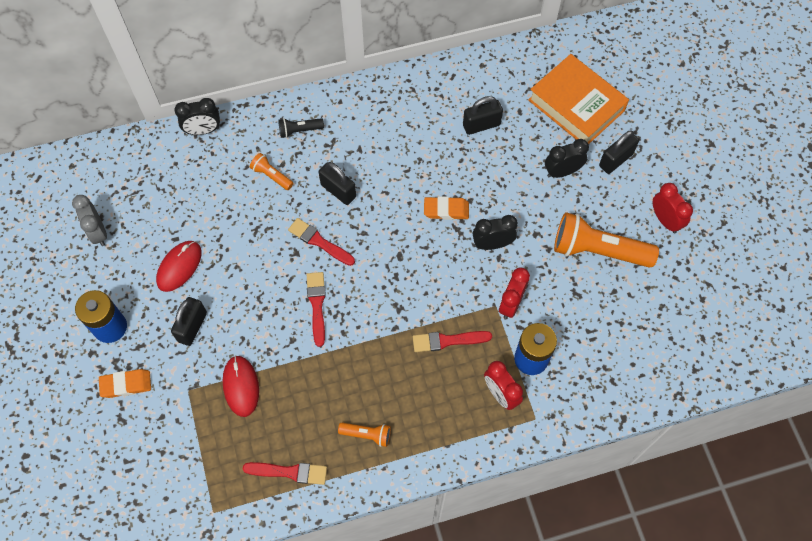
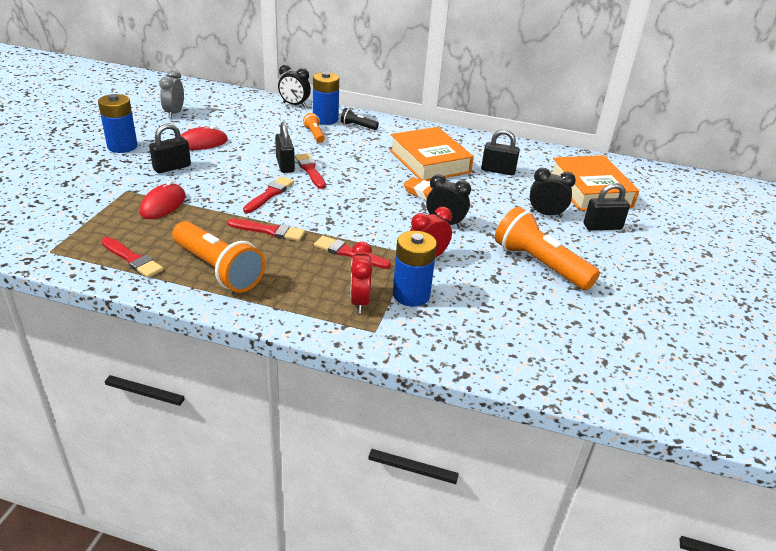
camera: 30 degrees right, 30 degrees down
orange eraser [99,369,151,398] -> none
black padlock [318,162,356,205] -> black padlock moved to [275,122,295,173]
orange flashlight [338,423,391,447] -> orange flashlight [172,221,265,293], size x2.09
red clock [653,183,693,233] -> none
none -> red brush [228,219,305,241]
none -> blue battery [313,72,339,125]
none -> orange book [390,127,474,181]

